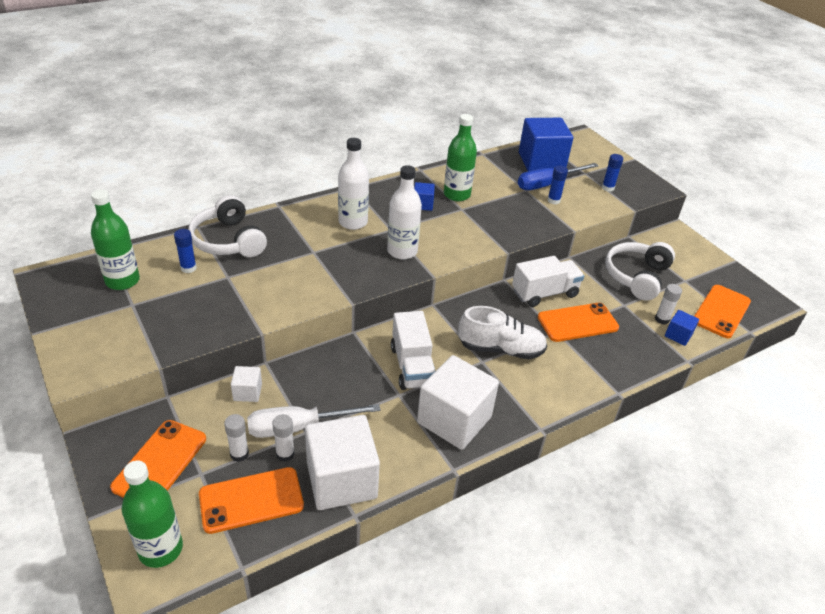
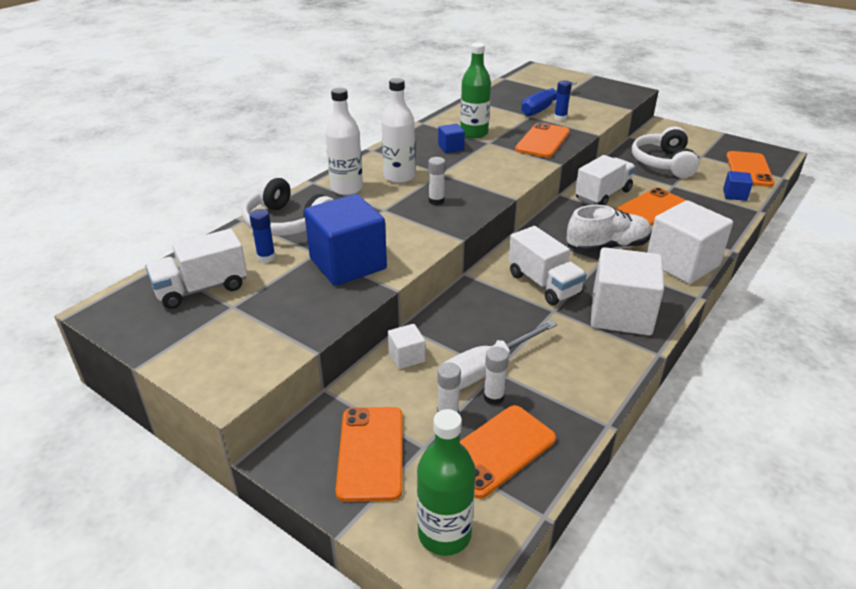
camera: 20 degrees left, 5 degrees down
green bottle [91,189,140,290] -> white truck [145,229,247,309]
white cube [305,415,380,510] -> white cube moved to [647,200,733,284]
white bottle [387,165,422,260] -> white bottle moved to [325,88,363,195]
blue cube [519,118,573,171] -> blue cube moved to [304,194,387,286]
blue glue stick [602,154,623,192] -> none
white glue stick [655,284,682,325] -> white glue stick moved to [428,157,445,205]
none -> orange phone [515,122,570,158]

